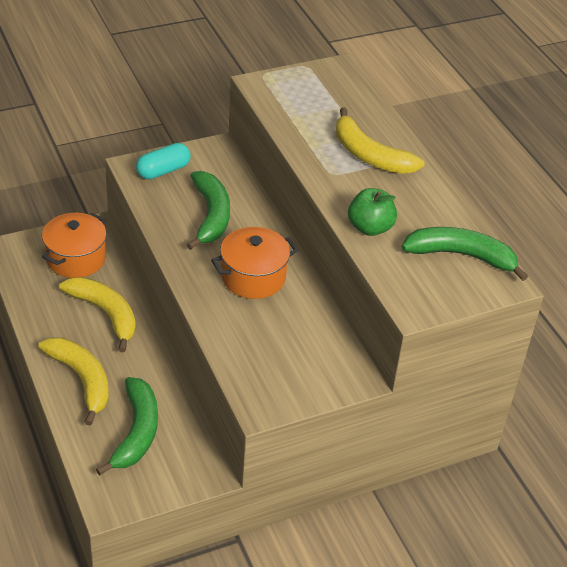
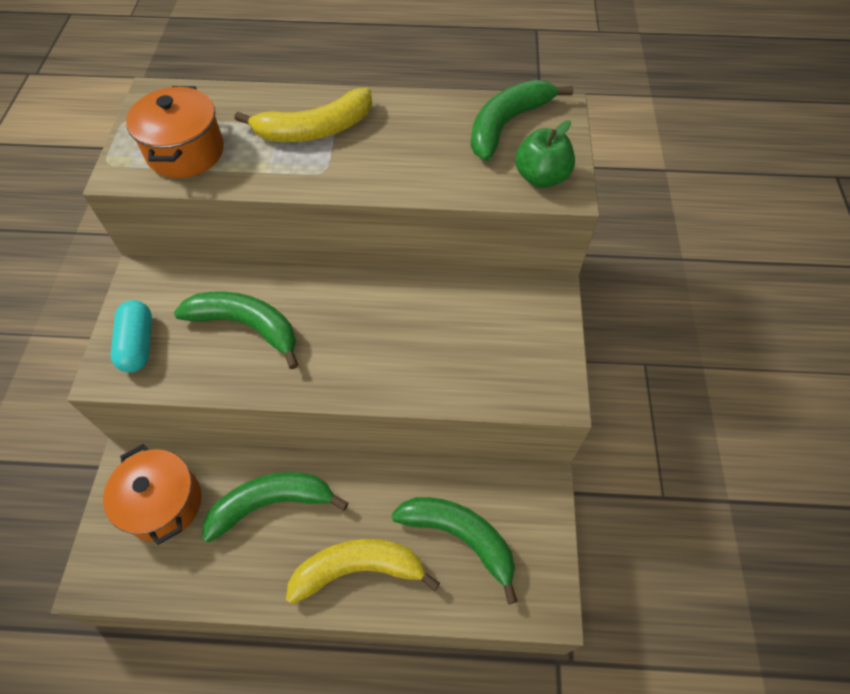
camera: 60 degrees left, 15 degrees up
yellow banana [59,277,136,352] -> green banana [202,472,348,543]
orange pot [211,227,298,299] -> orange pot moved to [126,86,224,178]
green apple [348,188,397,236] -> green apple moved to [515,120,575,188]

